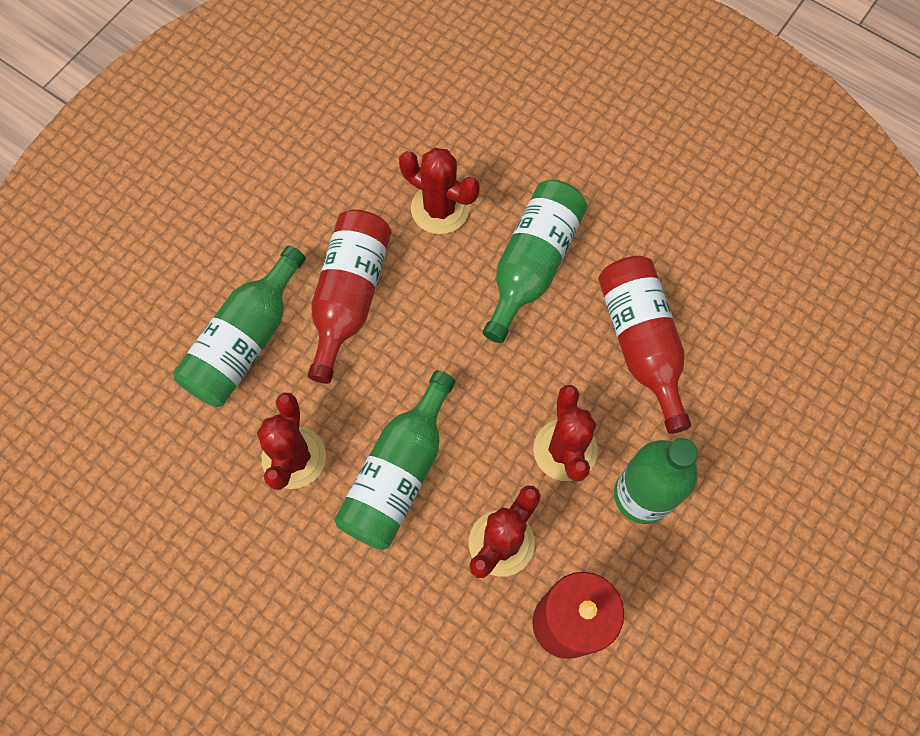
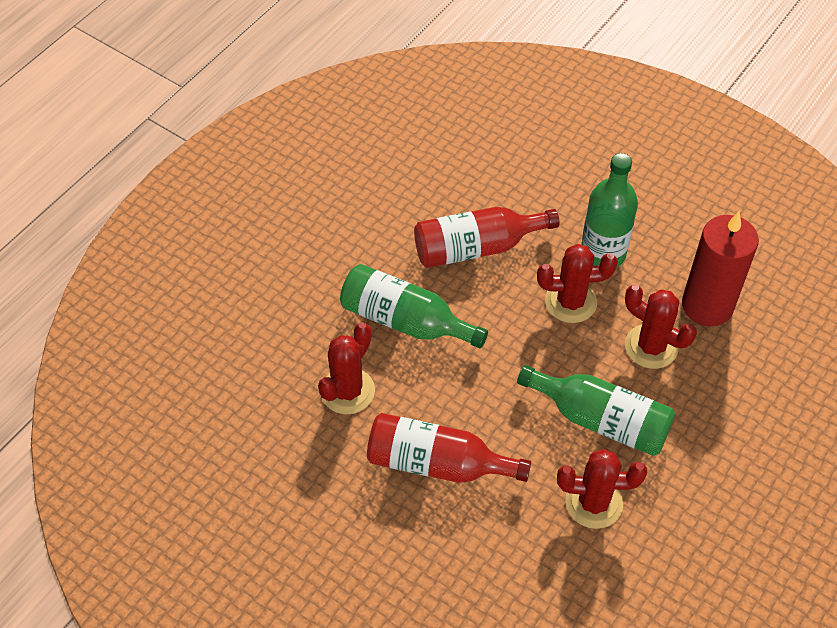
camera: 90 degrees left, 15 degrees down
green bottle [173,245,306,407] -> none

